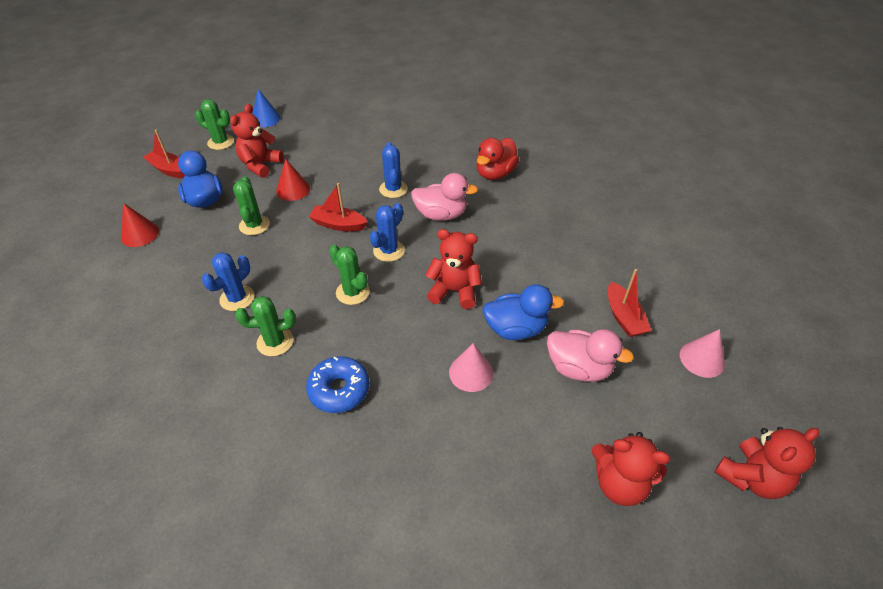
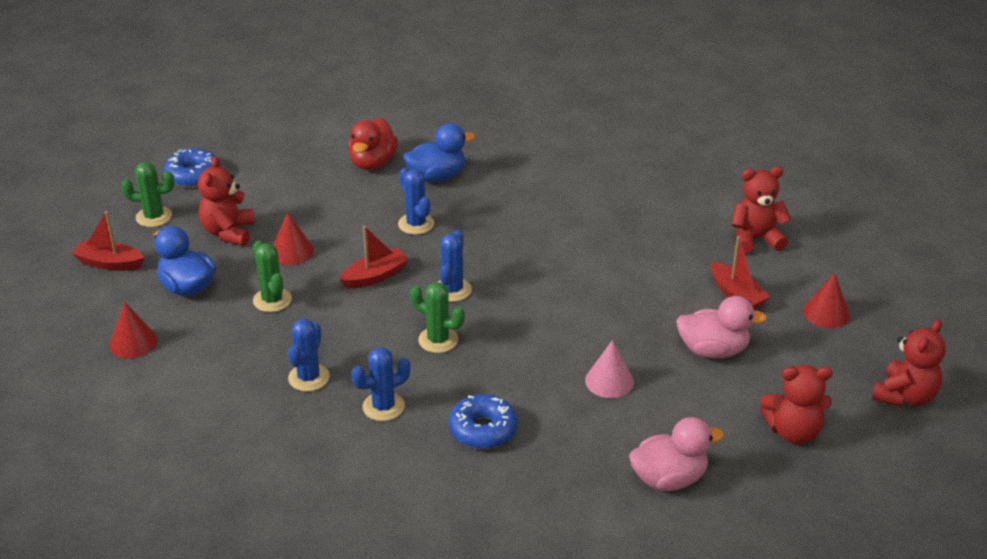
camera: 20 degrees left, 10 degrees down
green cactus [235,296,296,356] -> blue cactus [351,347,410,421]
blue cone [252,89,281,127] -> blue donut [163,148,220,188]
red boat [309,183,368,231] -> red boat turned 150 degrees clockwise [339,226,409,289]
pink duck [411,173,478,221] -> pink duck moved to [629,417,724,491]
red teddy bear [425,229,482,309] -> red teddy bear moved to [731,167,791,254]
red duck [477,138,519,180] -> red duck moved to [348,118,398,170]
blue duck [483,284,564,340] -> blue duck moved to [403,123,475,182]
pink cone [680,329,725,378] -> red cone [803,273,850,328]

